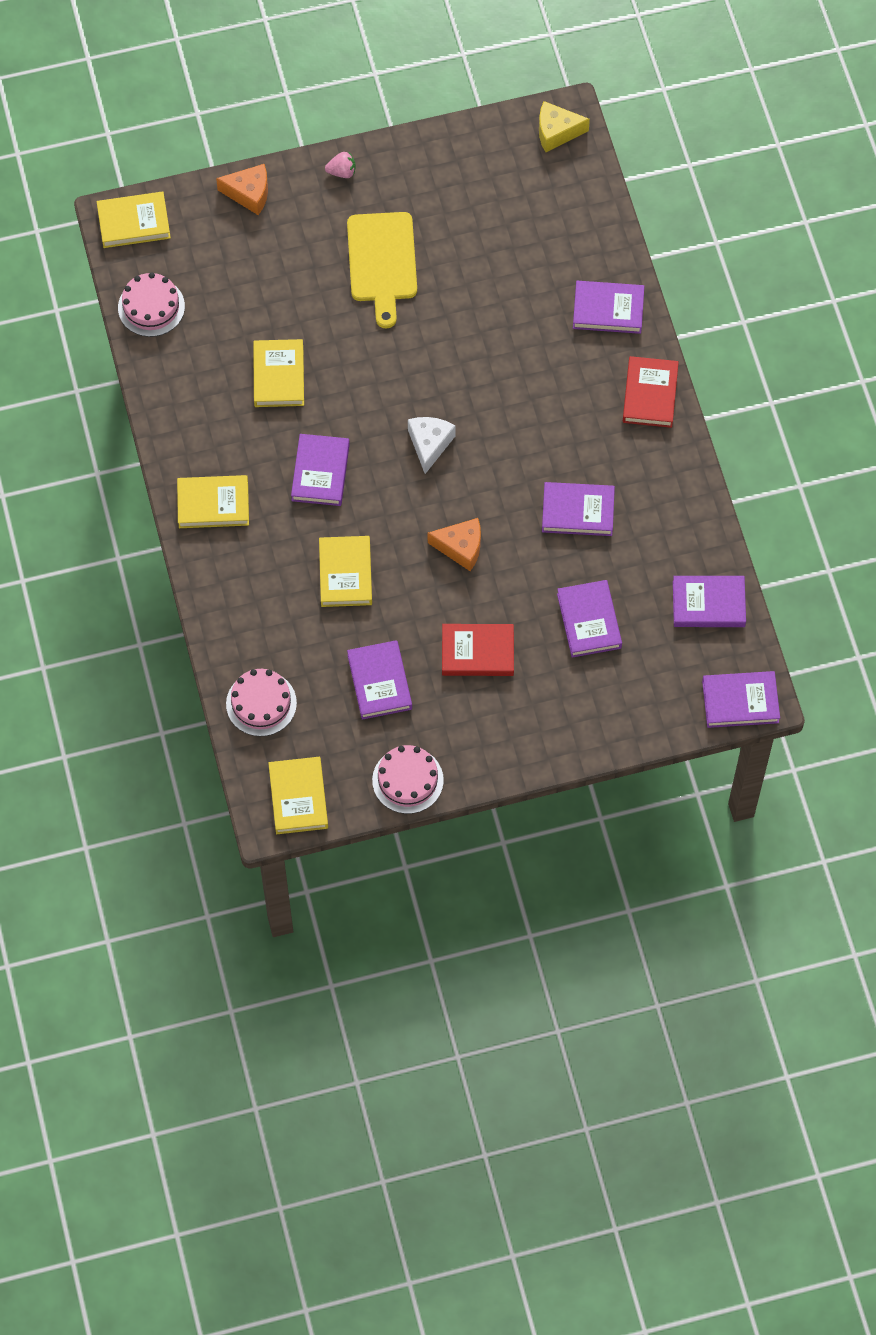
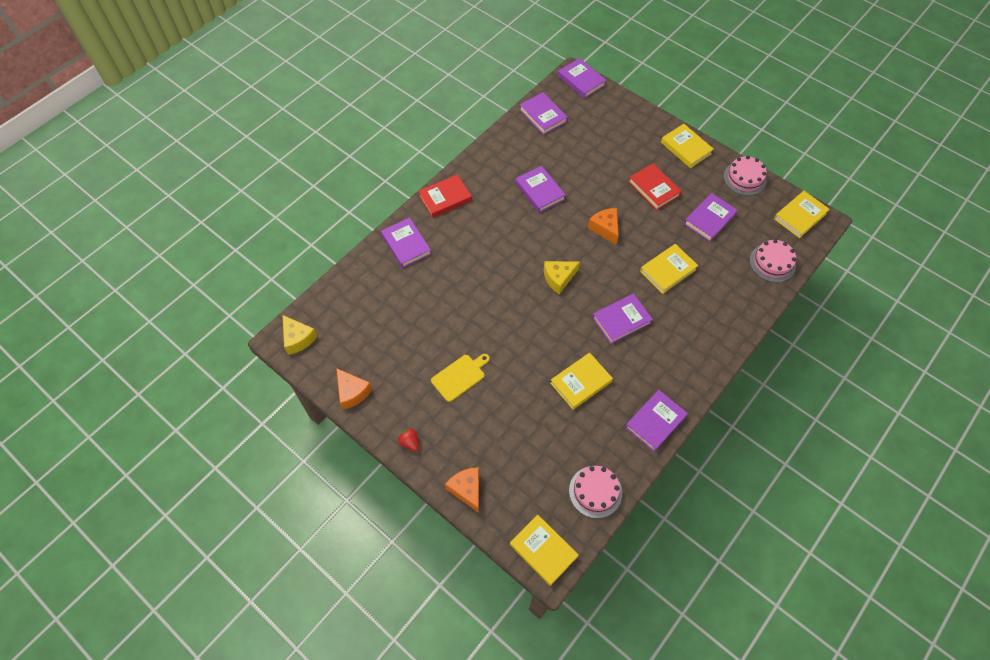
camera: 125 degrees left, 5 degrees down
yellow book [177,475,249,528] -> yellow book moved to [661,124,714,168]
pink strawberry [325,152,356,178] -> red strawberry [398,428,419,452]
yellow cutting board [347,212,417,328] -> yellow cutting board [431,354,490,402], size x0.65
white cheese [408,417,456,474] -> yellow cheese [544,261,580,294]
purple book [557,580,622,658] -> purple book moved to [625,390,688,452]
none -> orange cheese [336,368,372,410]

